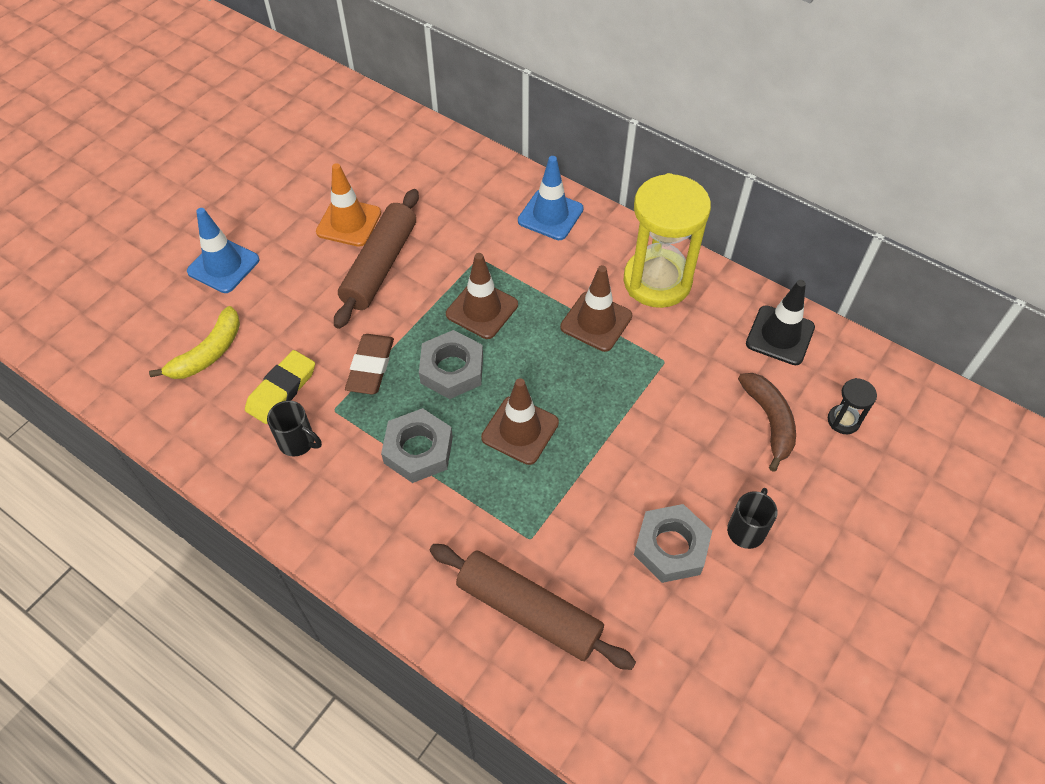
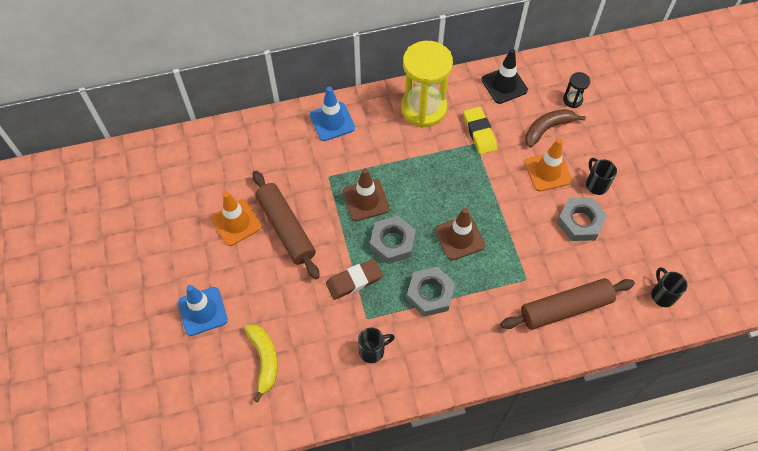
camera: 50 degrees left, 5 degrees up
yellow eraser [245,350,315,424] -> yellow eraser moved to [464,107,497,154]
brown eraser [345,334,394,395] -> brown eraser turned 75 degrees counterclockwise [326,259,383,300]
brown traffic cone [560,265,632,352] -> none
brown banana [738,373,796,472] -> brown banana turned 60 degrees counterclockwise [525,109,586,147]
none -> orange traffic cone [525,138,572,192]
none -> black mug [651,267,688,307]

